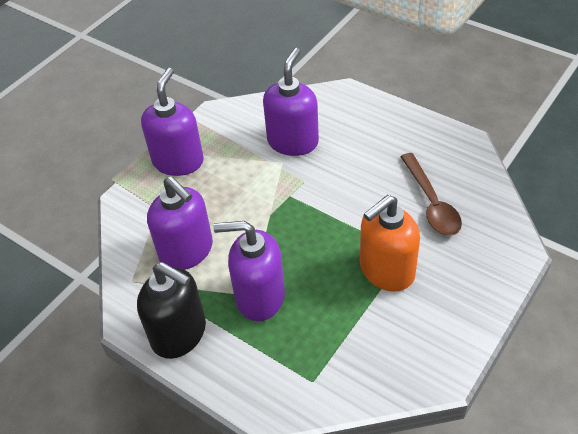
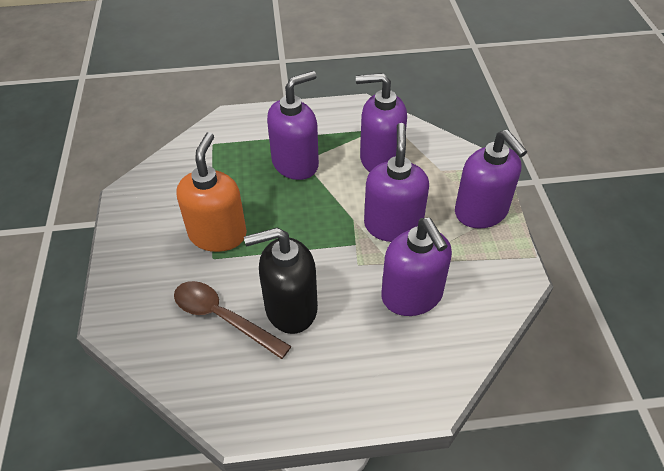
camera: 135 degrees right, 0 degrees up
black soap dispenser [137,262,206,359] -> black soap dispenser moved to [244,228,318,334]
none -> purple soap dispenser [364,123,429,242]

